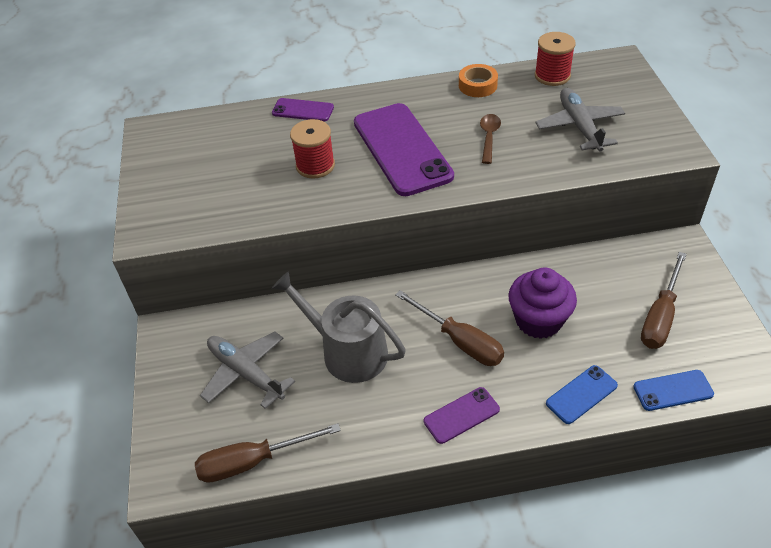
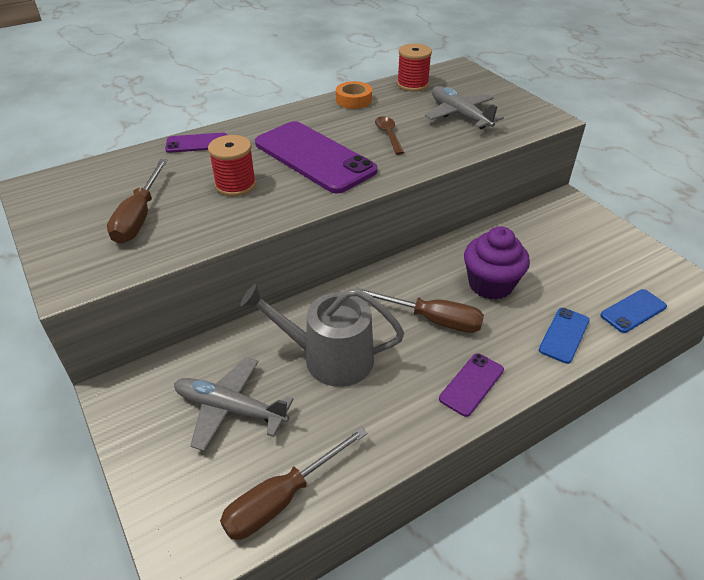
camera: 25 degrees left, 5 degrees down
brown screwdriver [641,252,687,349] -> brown screwdriver moved to [107,159,168,244]

